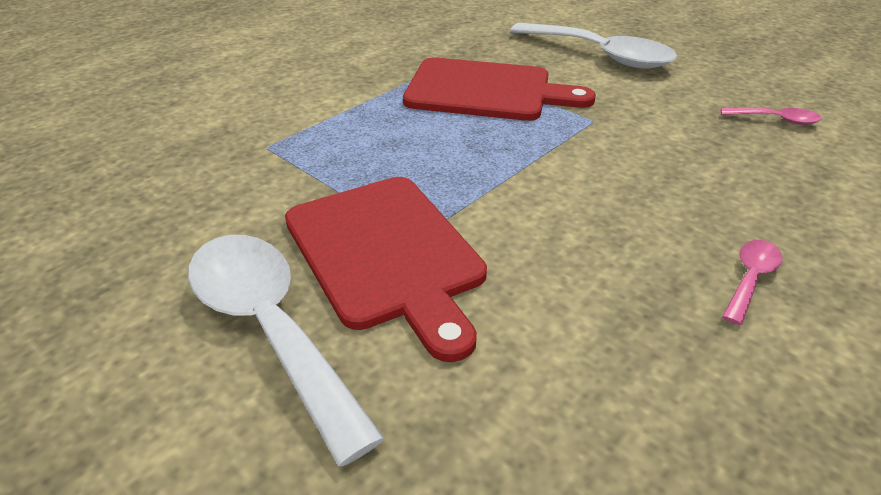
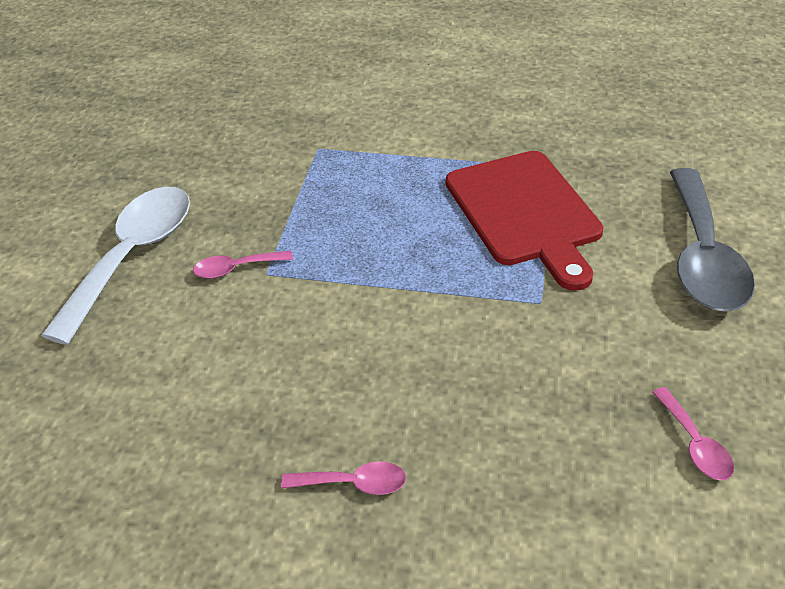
camera: 60 degrees right, 5 degrees up
red cutting board [285,177,487,362] -> pink spoon [193,250,293,279]
white spoon [510,23,677,69] -> grey spoon [670,168,755,312]

